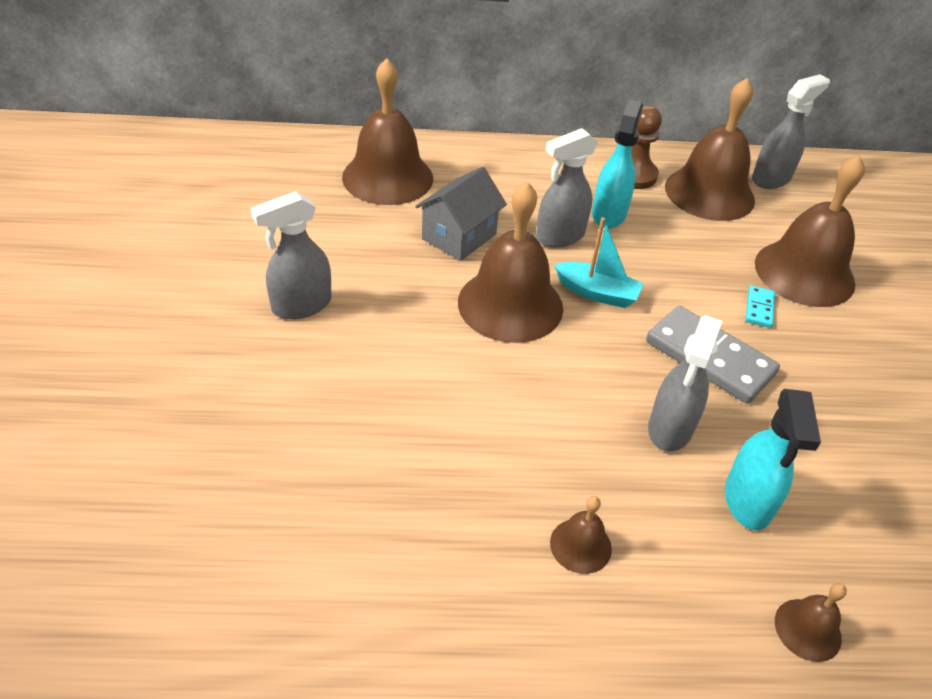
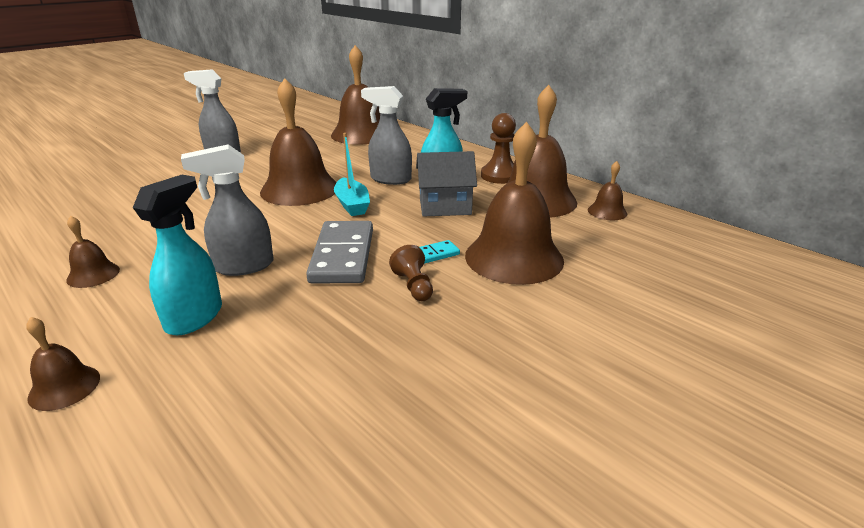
camera: 50 degrees right, 15 degrees down
grey house [415,167,507,261] -> grey house moved to [416,151,477,217]
turquoise spray bottle [725,389,821,530] -> turquoise spray bottle turned 150 degrees clockwise [133,175,222,335]
grey spray bottle [752,74,830,189] -> brown bell [588,161,627,220]
none -> brown pawn [389,245,433,301]

